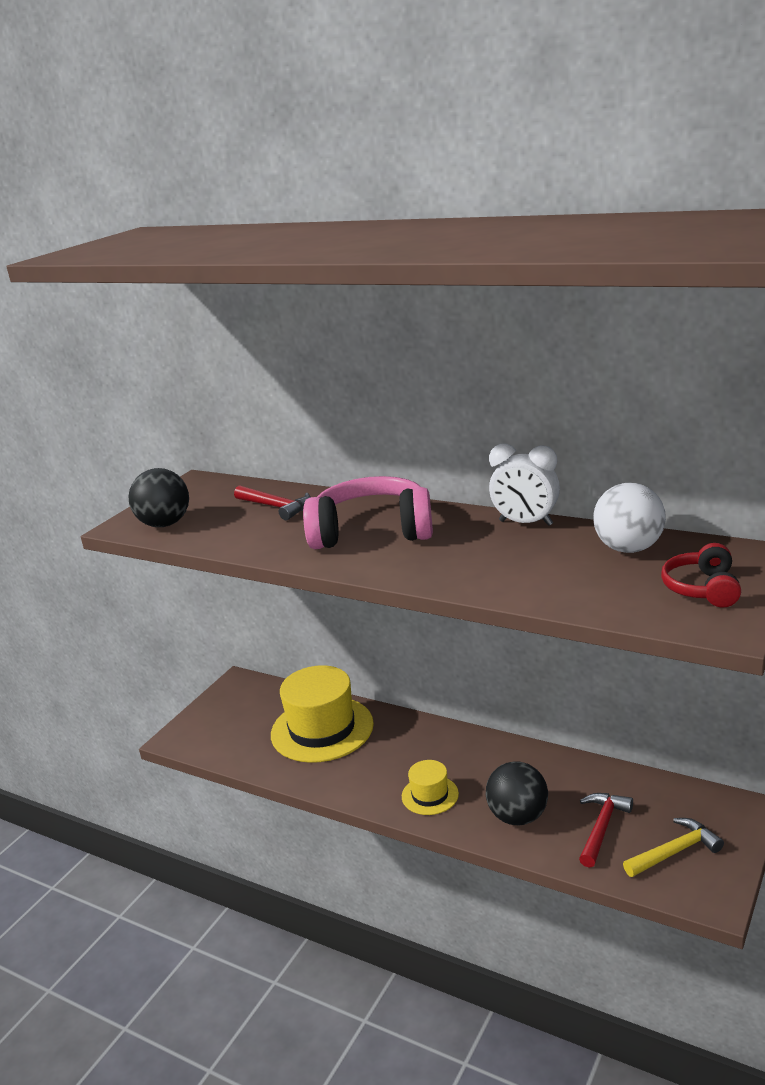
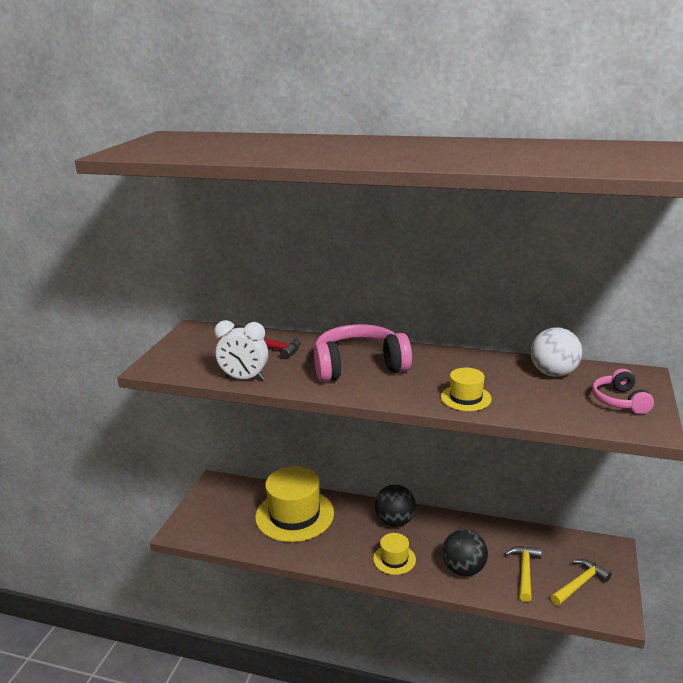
camera: 15 degrees left, 0 degrees up
black ball [128,468,189,527] -> black ball moved to [375,485,416,527]
white clock [489,443,560,526] -> white clock moved to [214,320,268,380]
red hammer [579,793,633,868] -> yellow hammer [505,546,542,602]
red headphones [661,543,741,608] -> pink headphones [592,369,654,414]
none -> yellow hat [441,368,492,411]

